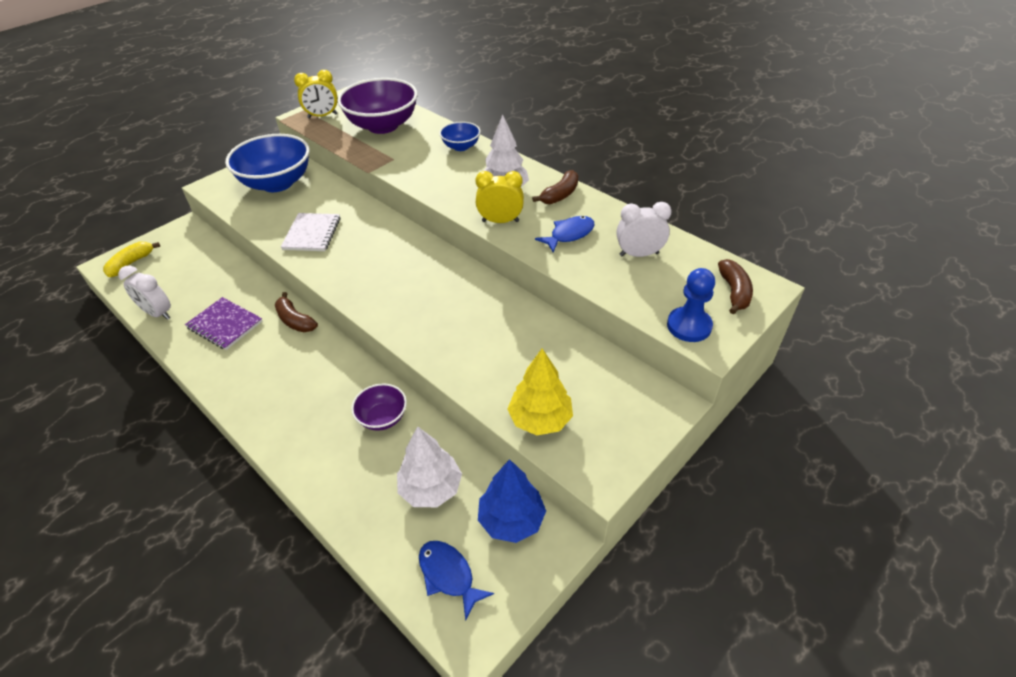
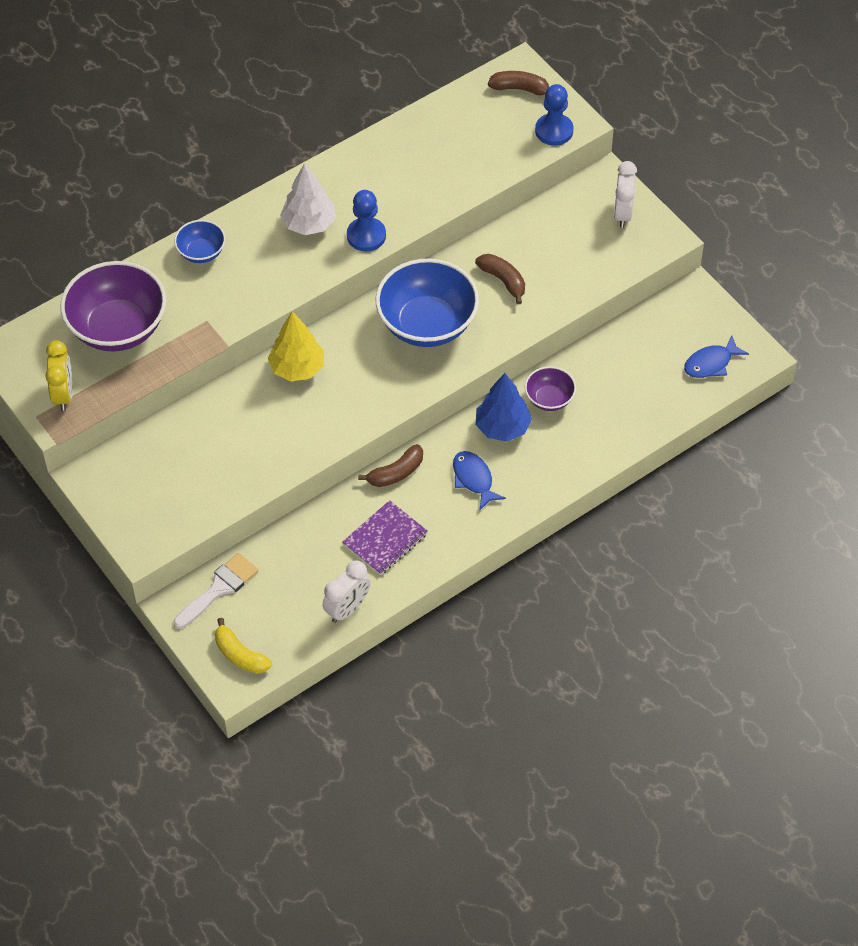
camera: 80 degrees left, 10 degrees up
blue bowl [225,134,310,192] -> blue bowl moved to [376,258,479,347]
white notebook [281,213,340,251] -> none
white tree [397,426,462,507] -> none
yellow clock [476,171,524,223] -> blue pawn [347,190,386,251]
blue tree [478,459,546,543] -> blue tree moved to [476,373,532,442]
yellow tree [507,348,573,435] -> yellow tree moved to [268,311,324,381]
brown banana [532,170,578,204] -> brown banana moved to [475,254,525,304]
blue fish [535,216,595,252] -> blue fish moved to [453,451,506,510]
white clock [616,202,672,257] -> white clock moved to [614,161,637,228]
none -> white brush [174,553,259,629]

